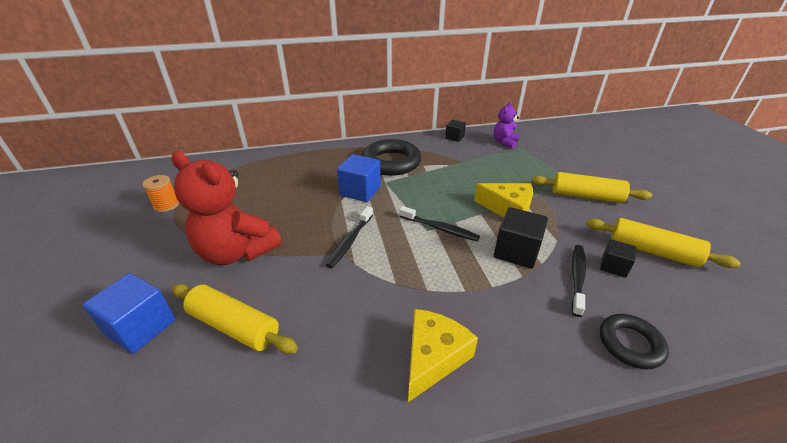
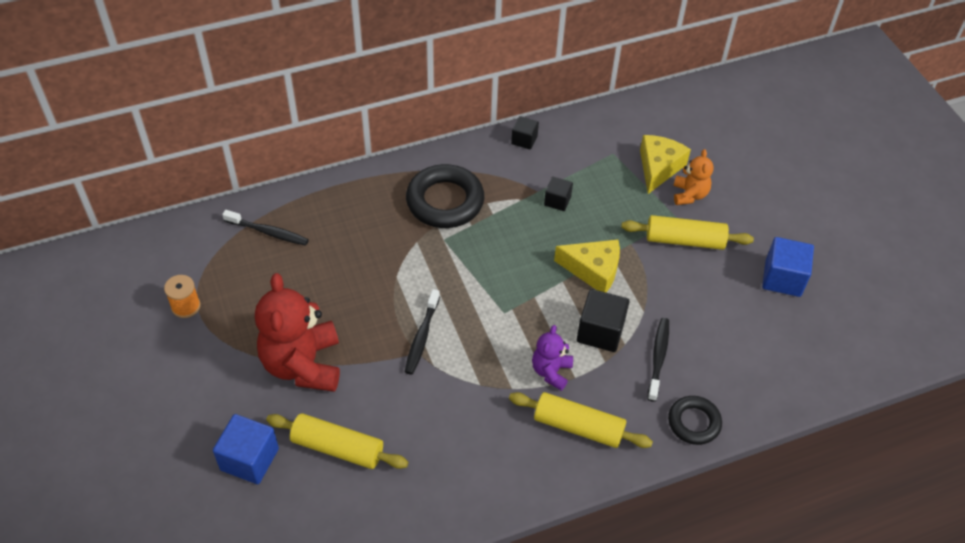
camera: 10 degrees left, 15 degrees up
red teddy bear [171,151,282,265] -> red teddy bear turned 60 degrees clockwise [255,273,340,392]
blue cube [337,154,381,202] -> blue cube moved to [762,237,814,297]
black toothbrush [399,206,480,242] -> black toothbrush moved to [222,210,309,246]
yellow cheese [408,309,478,402] -> yellow cheese moved to [640,135,691,194]
purple teddy bear [494,102,519,149] -> purple teddy bear moved to [532,325,573,391]
yellow rolling pin [586,218,741,268] -> yellow rolling pin moved to [509,392,653,448]
black cube [600,239,636,278] -> black cube moved to [544,177,573,211]
none -> orange teddy bear [673,149,714,205]

